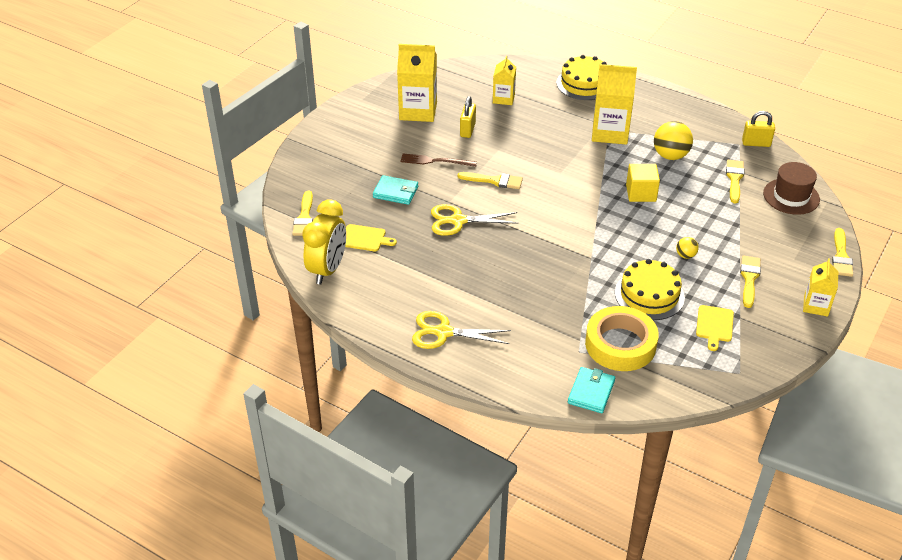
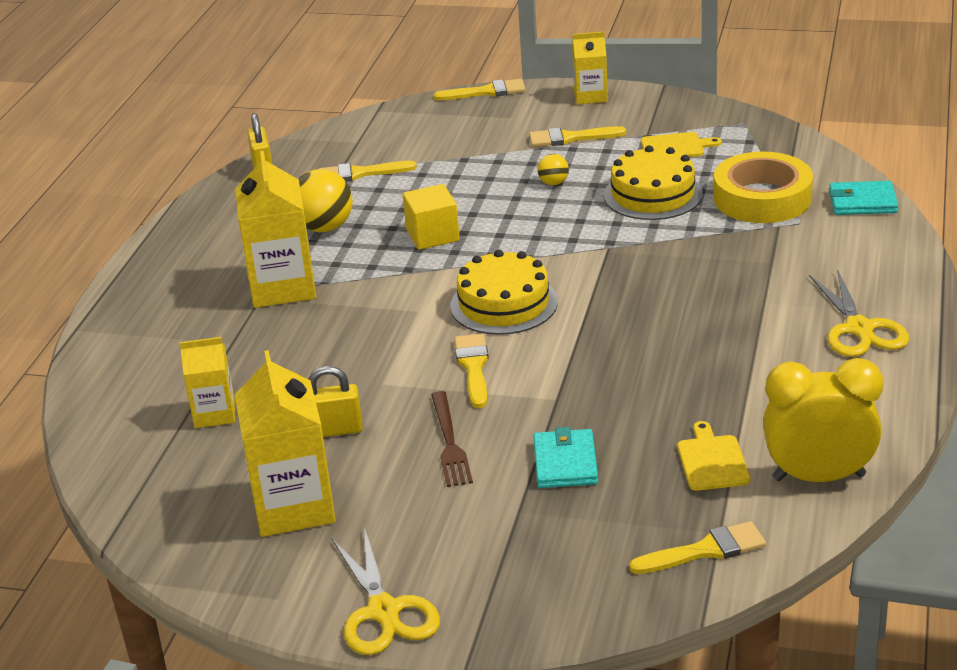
camera: 105 degrees left, 10 degrees down
yellow scissors [431,204,519,236] -> yellow scissors moved to [332,527,440,655]
yellow cake [556,55,607,100] -> yellow cake moved to [450,250,558,335]
brown hat [763,162,820,215] -> none

